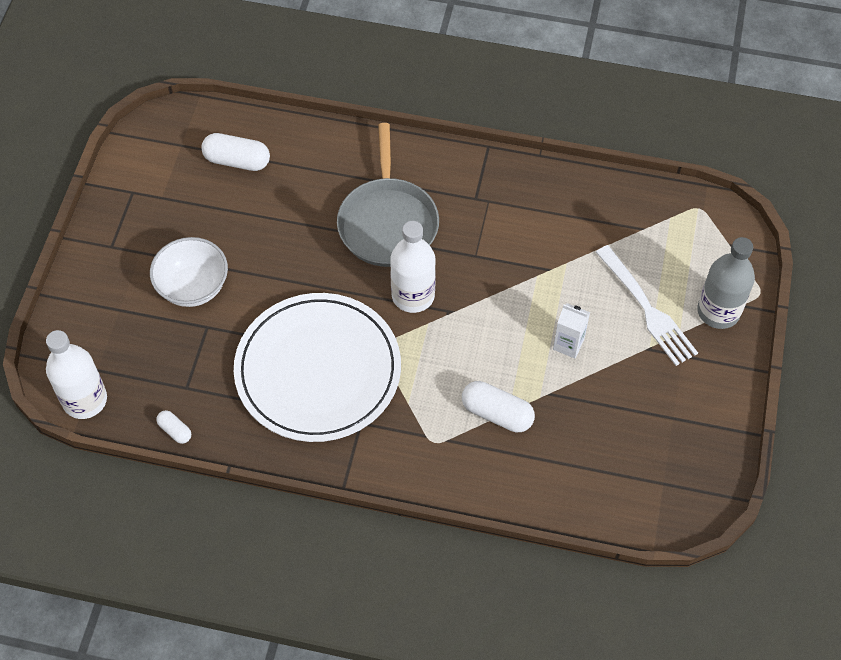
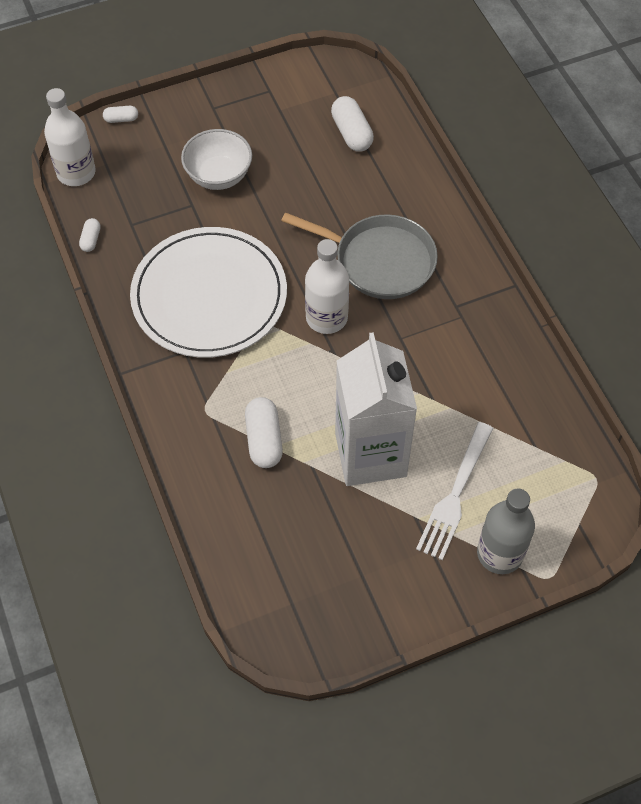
camera: 55 degrees right, 0 degrees up
grey pan [337,123,439,267] -> grey pan turned 120 degrees counterclockwise [281,212,438,299]
white carton [553,303,590,358] -> white carton [335,332,417,486], size x2.50
none -> white capsule [103,106,138,123]

